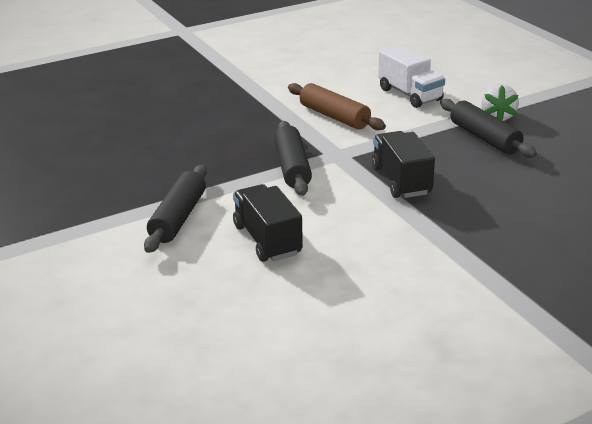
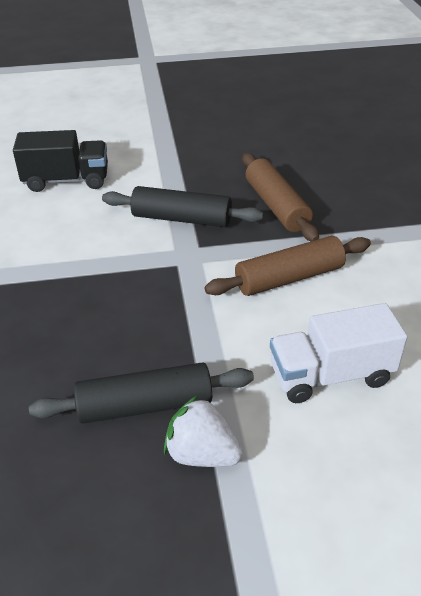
camera: 110 degrees right, 10 degrees up
black rolling pin [144,165,207,253] -> none
black truck [371,131,435,198] -> none
none -> brown rolling pin [242,153,319,241]

